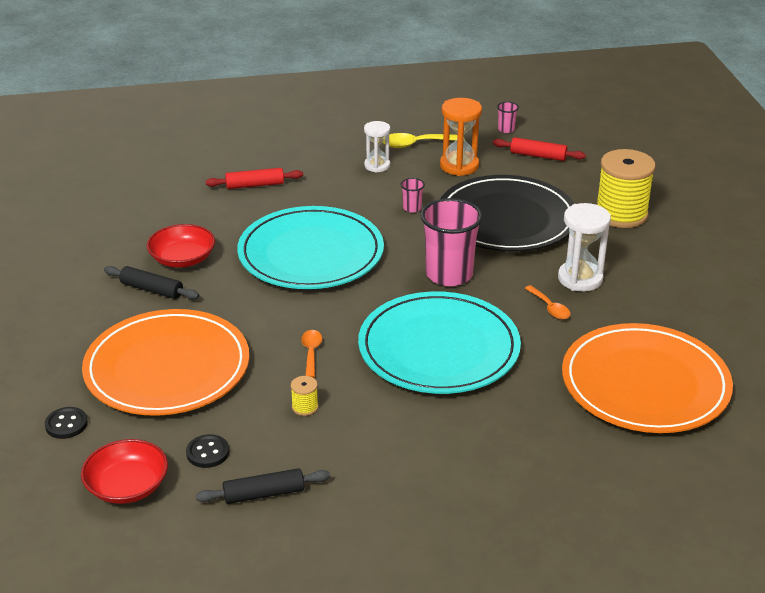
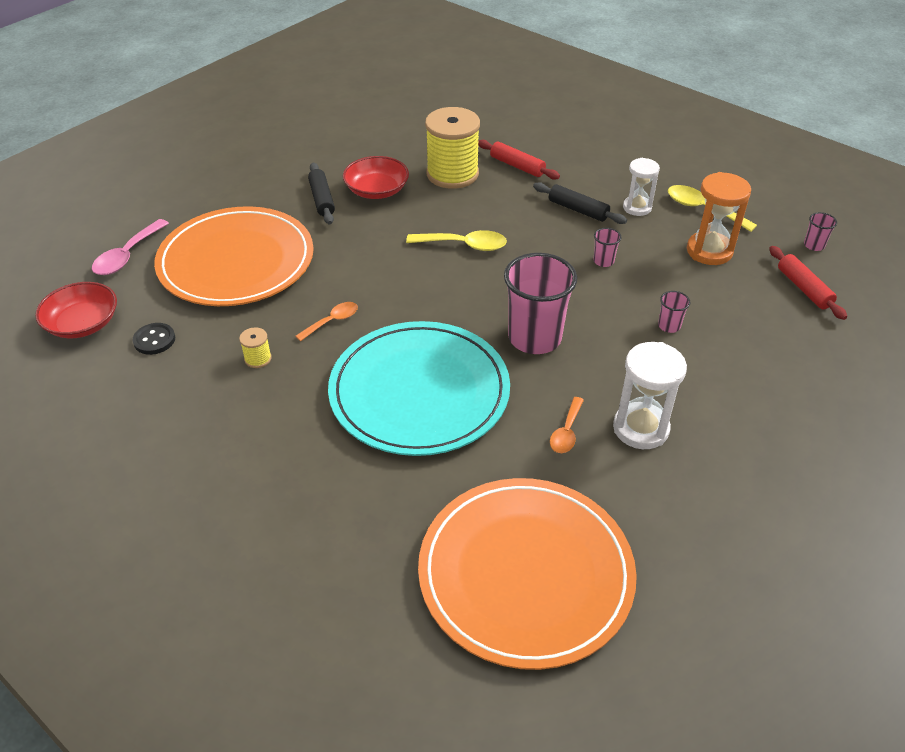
camera: 50 degrees right, 10 degrees up
black button [45,407,88,439] -> pink spoon [92,219,169,275]
black rolling pin [196,468,330,504] -> black rolling pin moved to [533,182,627,224]
turquoise plate [237,206,384,289] -> yellow spoon [406,230,507,251]
black plate [440,175,575,252] -> pink cup [658,291,691,333]
yellow spool [597,149,656,228] -> yellow spool moved to [425,107,480,189]

